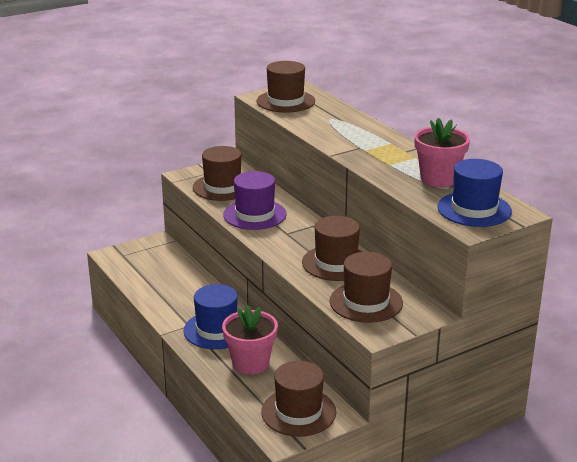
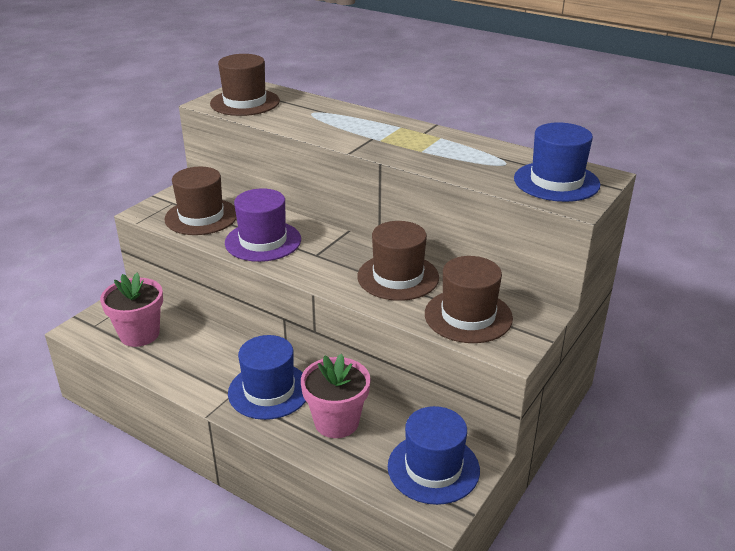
camera: 25 degrees left, 5 degrees up
brown hat [261,361,336,437] -> blue hat [388,406,480,505]
pink flower pot [414,118,470,187] -> pink flower pot moved to [100,272,163,347]

